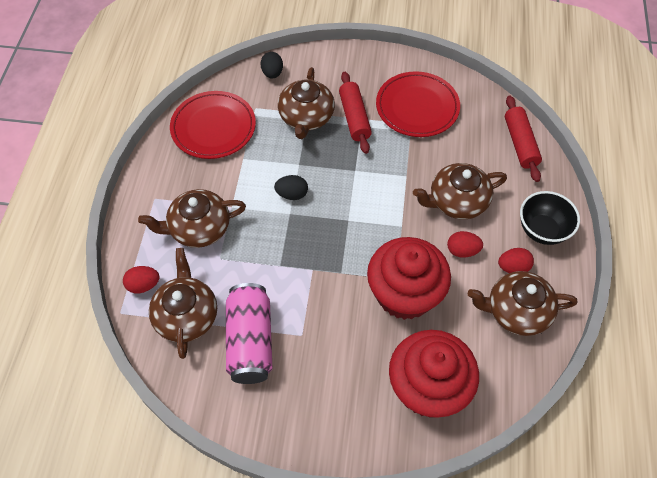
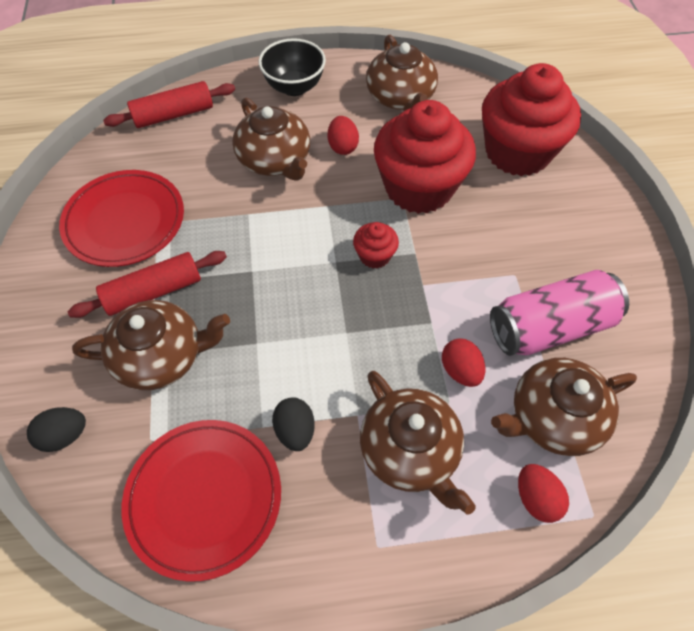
camera: 105 degrees left, 0 degrees up
black egg [274,175,308,200] -> black egg moved to [272,397,315,451]
red egg [498,248,534,273] -> red egg moved to [442,338,485,387]
none -> red cupcake [353,222,399,268]

